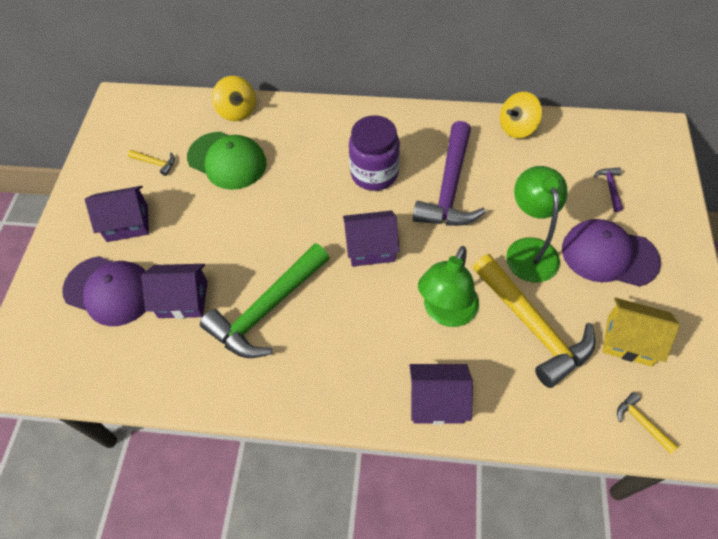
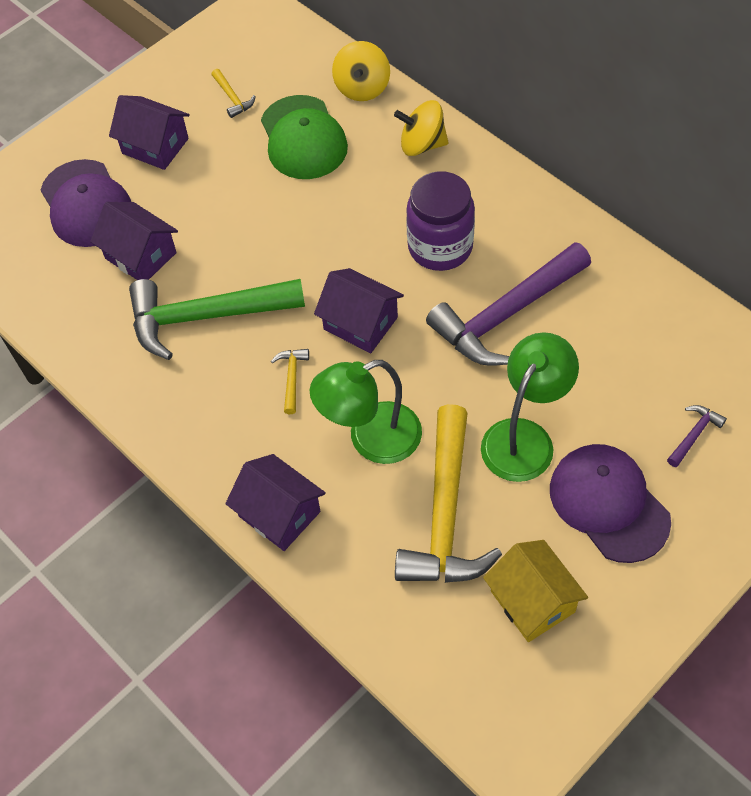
camera: 40 degrees right, 0 degrees up
yellow spinning top [500,92,542,138] -> yellow spinning top moved to [394,100,449,156]
yellow hammer [617,392,678,454] -> yellow hammer moved to [271,349,309,414]

